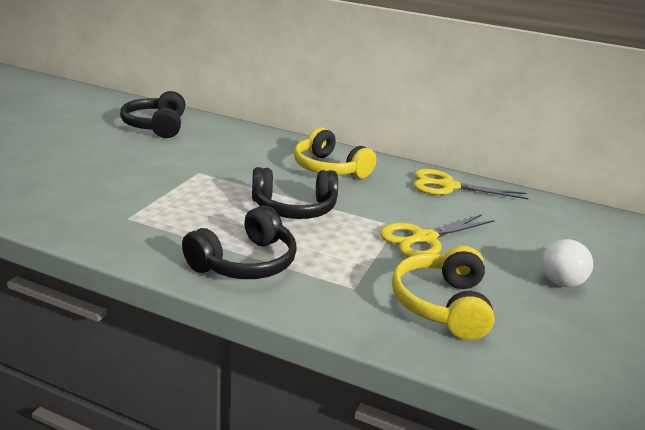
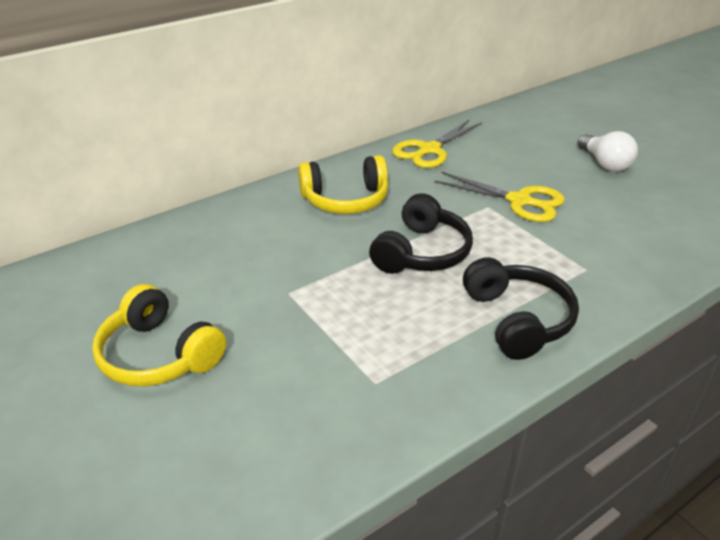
camera: 55 degrees left, 10 degrees up
black headphones [120,91,185,138] -> none
yellow scissors [380,214,495,257] -> yellow scissors turned 60 degrees counterclockwise [435,172,565,222]
yellow headphones [392,246,495,340] -> yellow headphones moved to [92,284,226,386]

